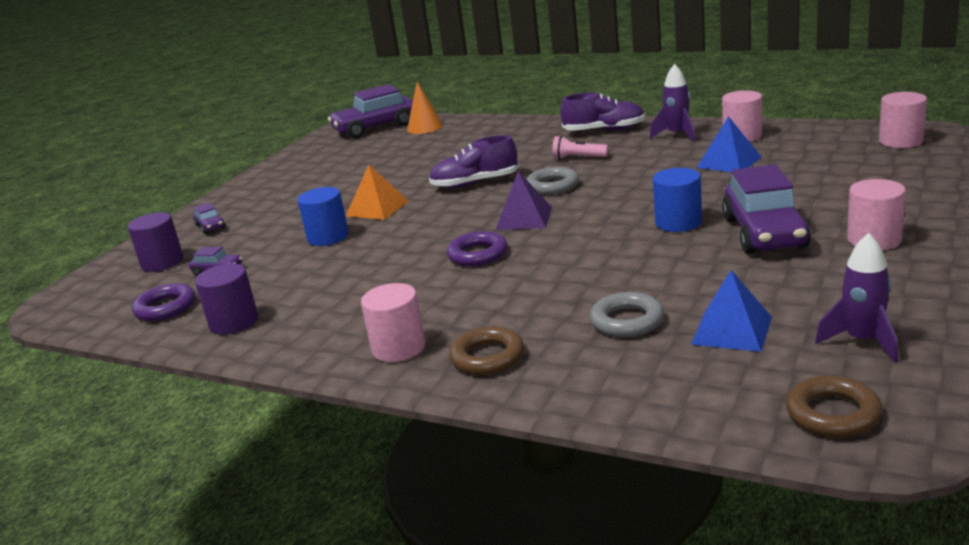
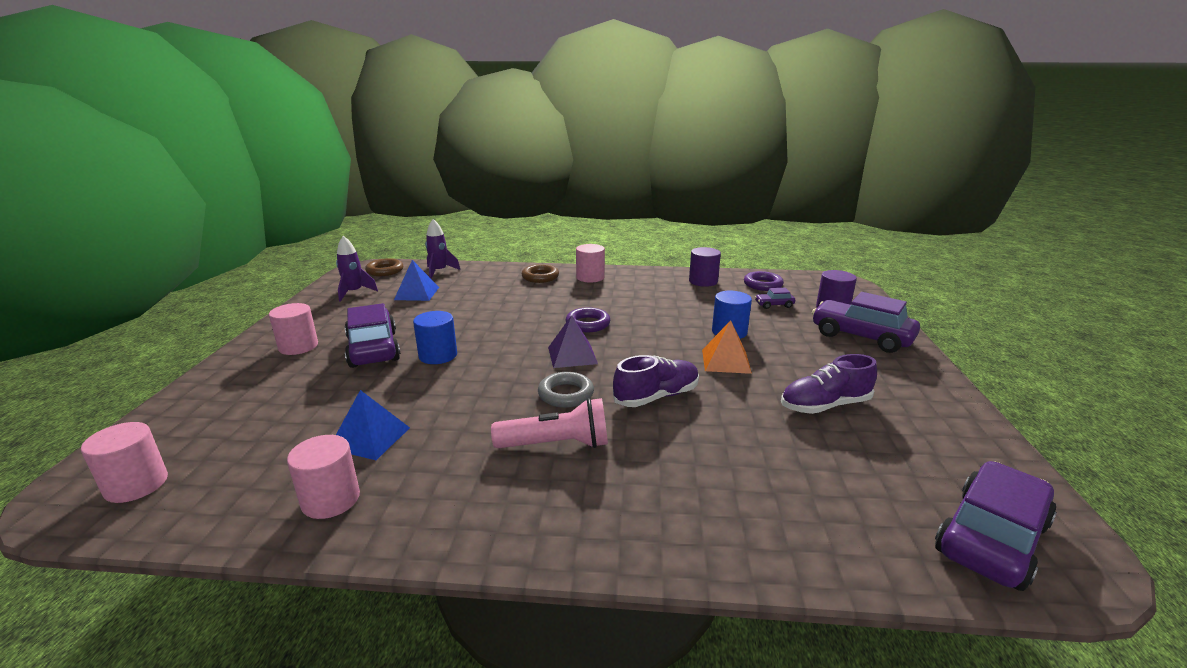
camera: 155 degrees right, 0 degrees up
purple car [193,203,226,234] -> purple car [812,292,920,353], size x2.25
orange cone [407,82,443,134] -> none
pink flashlight [552,136,608,159] -> pink flashlight [491,398,608,448], size x1.63
purple shoe [560,93,645,131] -> purple shoe moved to [781,354,877,414]
grey ring [590,292,664,337] -> none
purple rocket [650,64,696,142] -> purple rocket moved to [425,219,460,279]

